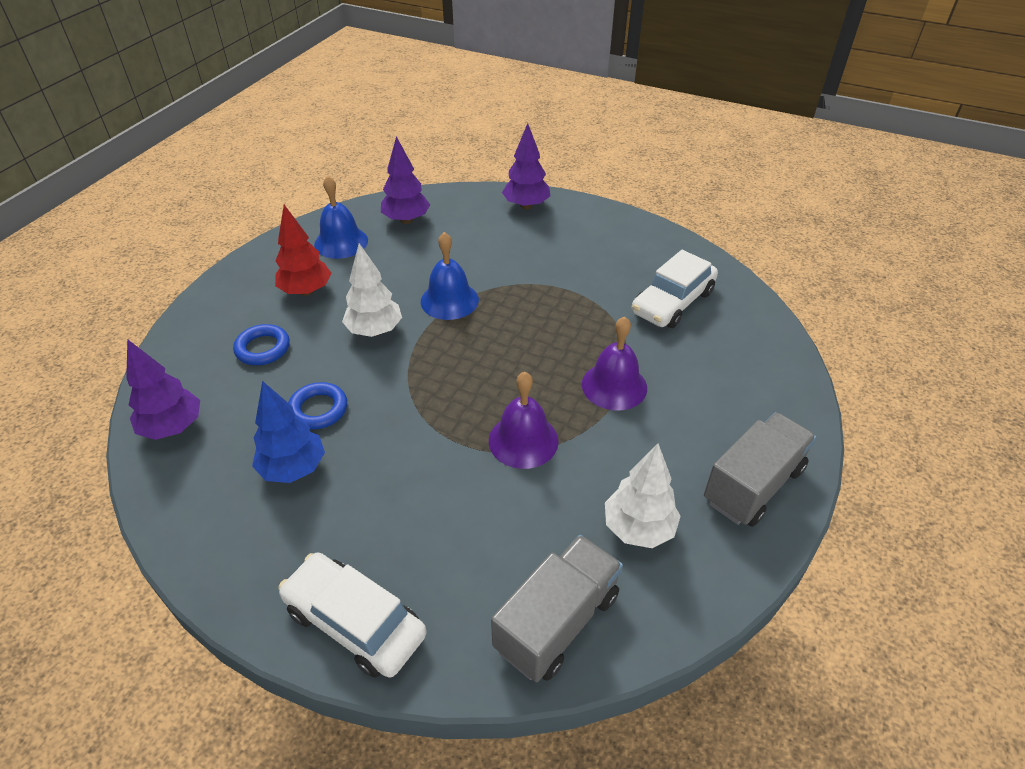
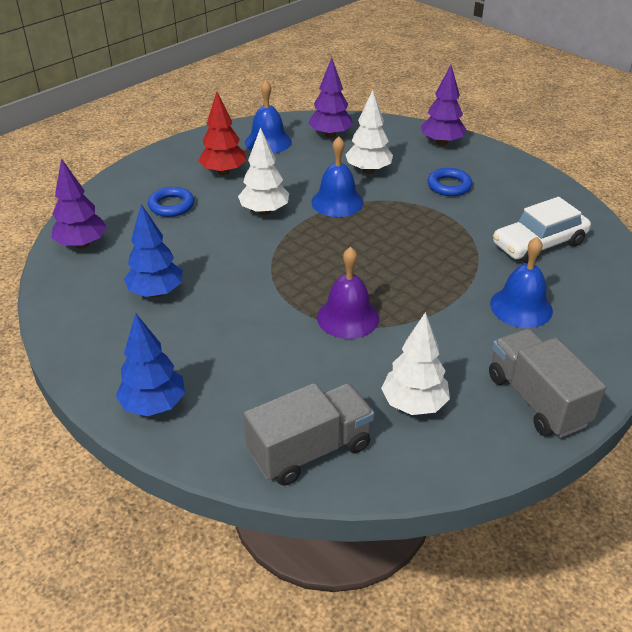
camera: 20 degrees right, 5 degrees down
white car [279,552,427,678] -> blue tree [116,313,185,416]
blue ring [288,382,347,430] -> blue ring moved to [427,168,472,196]
purple bell [582,316,647,411] -> none
grey truck [704,412,816,527] -> grey truck turned 90 degrees counterclockwise [489,329,606,438]
none -> white tree [345,90,393,174]
none -> blue bell [490,237,553,328]

